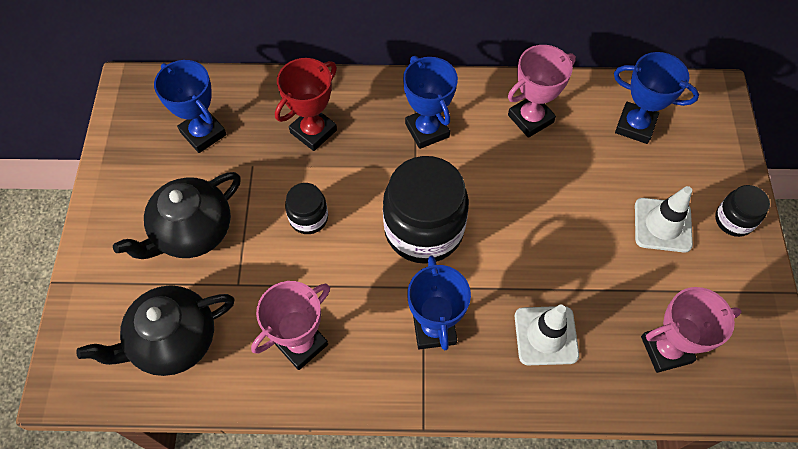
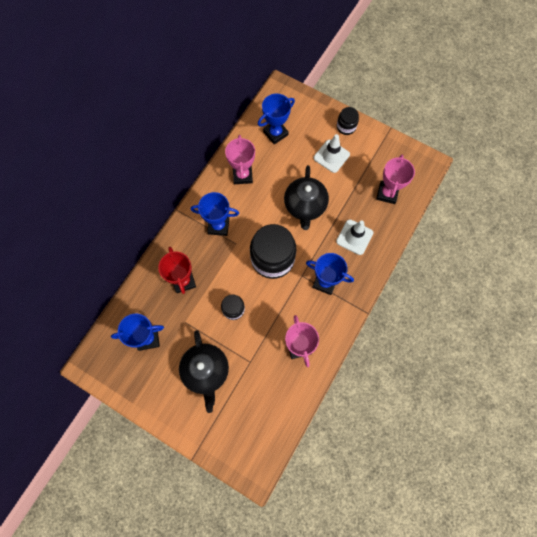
camera: 60 degrees left, 10 degrees up
black teapot [76,285,235,376] -> black teapot moved to [284,165,329,230]

